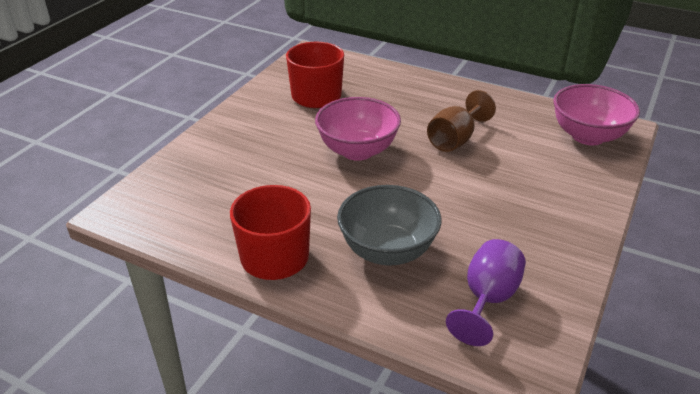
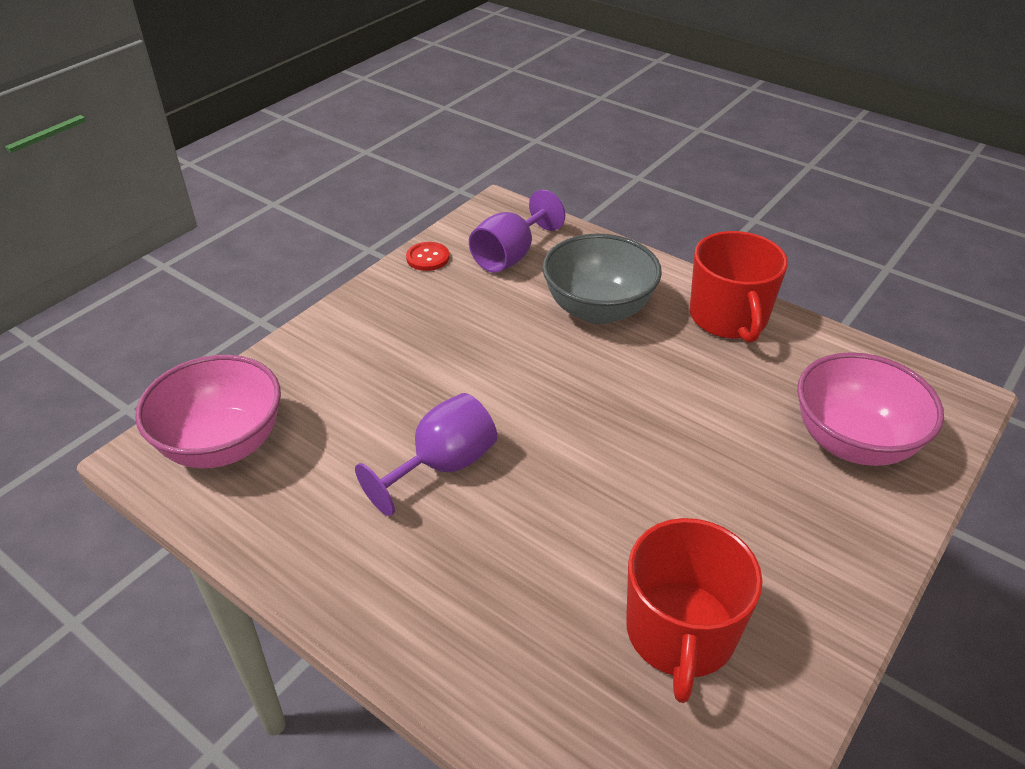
camera: 170 degrees left, 5 degrees up
pink bowl [315,97,401,161] -> pink bowl moved to [797,352,944,466]
brown goblet [427,90,496,152] -> purple goblet [355,393,497,516]
none -> red button [406,242,449,271]

